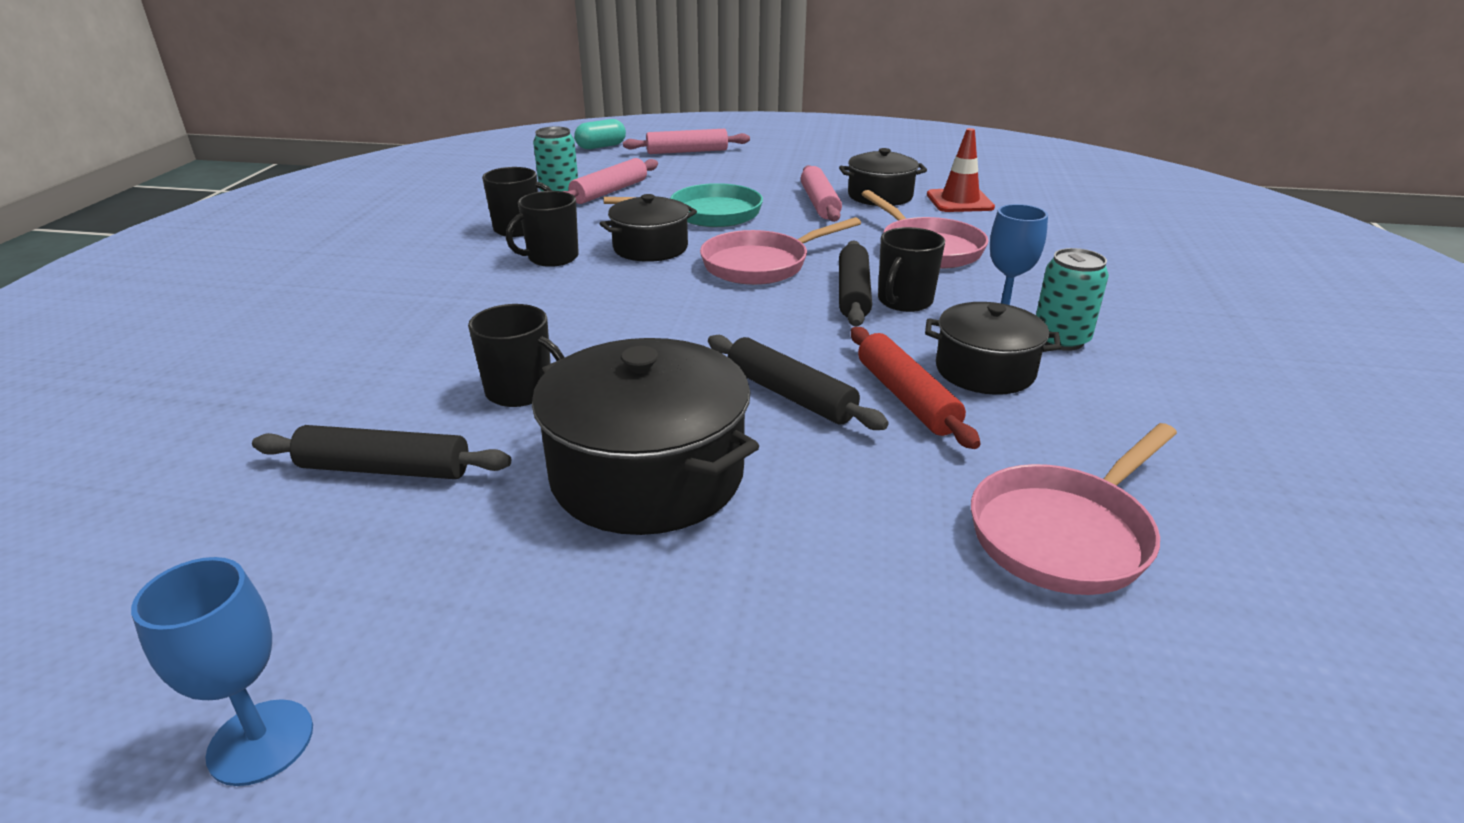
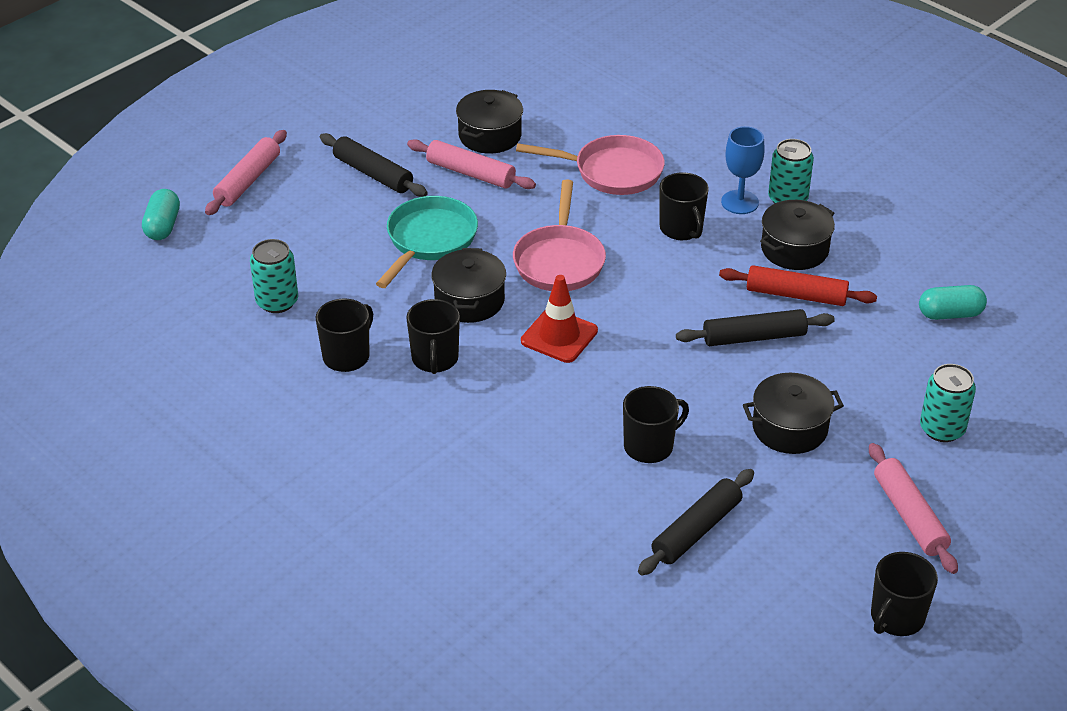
camera: 55 degrees left, 10 degrees up
blue goblet [131,557,313,786] -> black mug [871,552,938,636]
black pot [532,338,759,535] -> black pot [743,373,844,454], size x0.61
pink rolling pin [562,158,658,204] -> pink rolling pin moved to [869,443,958,574]
black rolling pin [839,241,872,327] -> black rolling pin moved to [320,133,428,197]
red traffic cone [927,128,995,212] -> red traffic cone moved to [521,275,598,363]
pink pan [971,423,1177,595] -> turquoise capsule [919,285,987,320]
none -> turquoise can [920,364,976,442]

